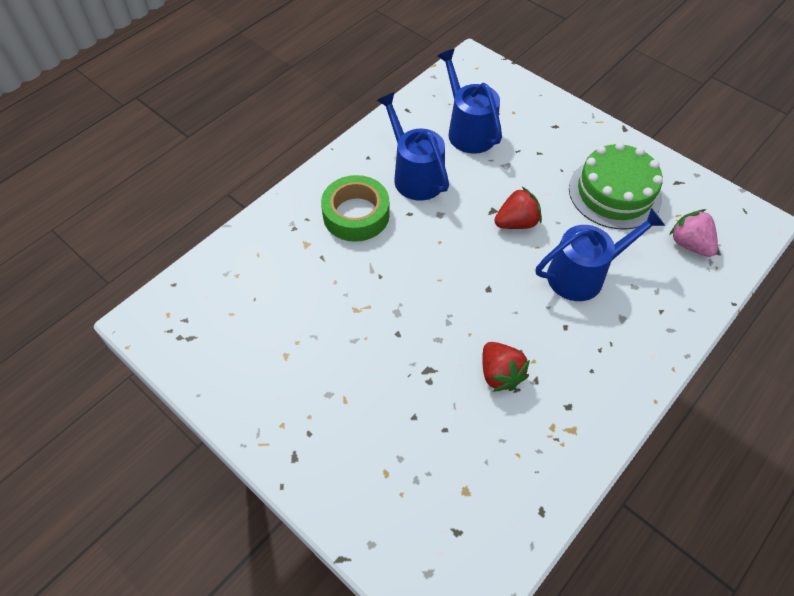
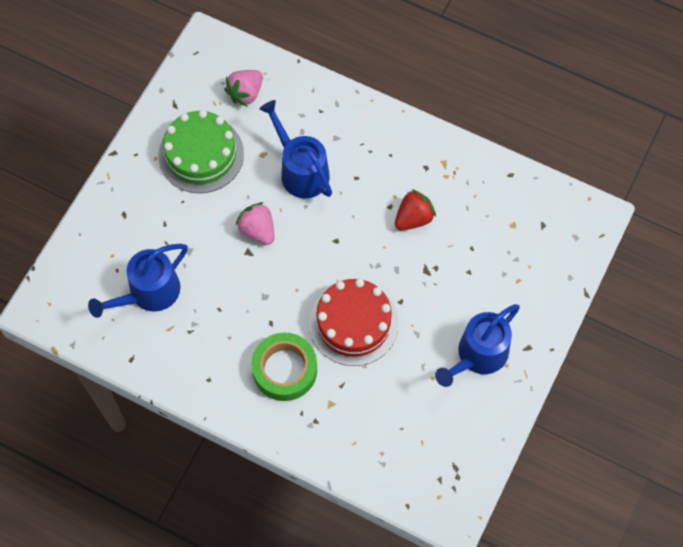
camera: 105 degrees left, 10 degrees up
blue watering can [376,92,449,201] -> blue watering can moved to [435,304,520,387]
red strawberry [494,187,542,229] -> pink strawberry [236,202,274,245]
none -> red cake [309,279,399,366]

